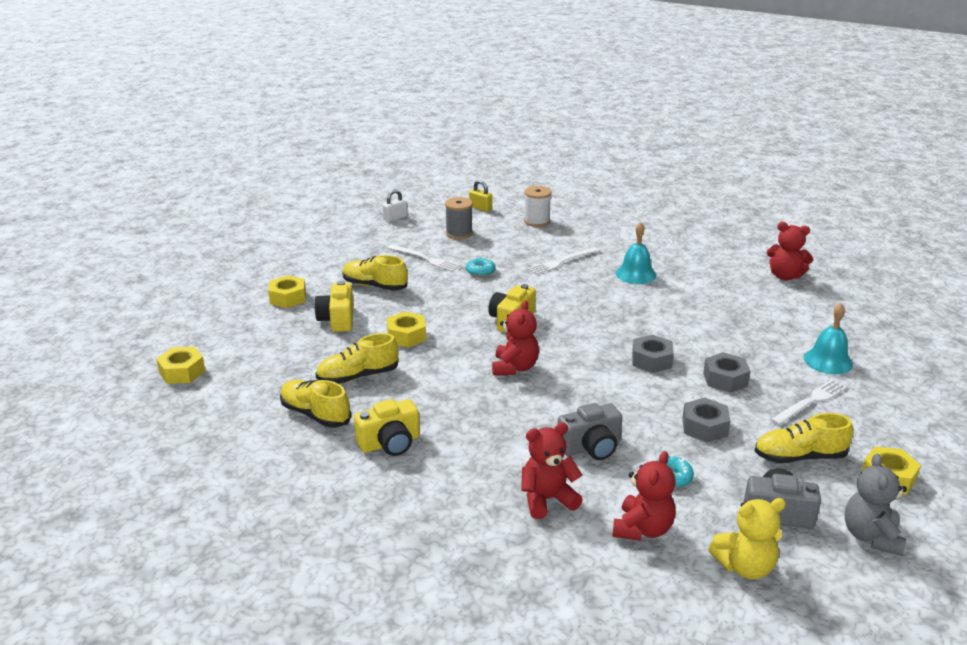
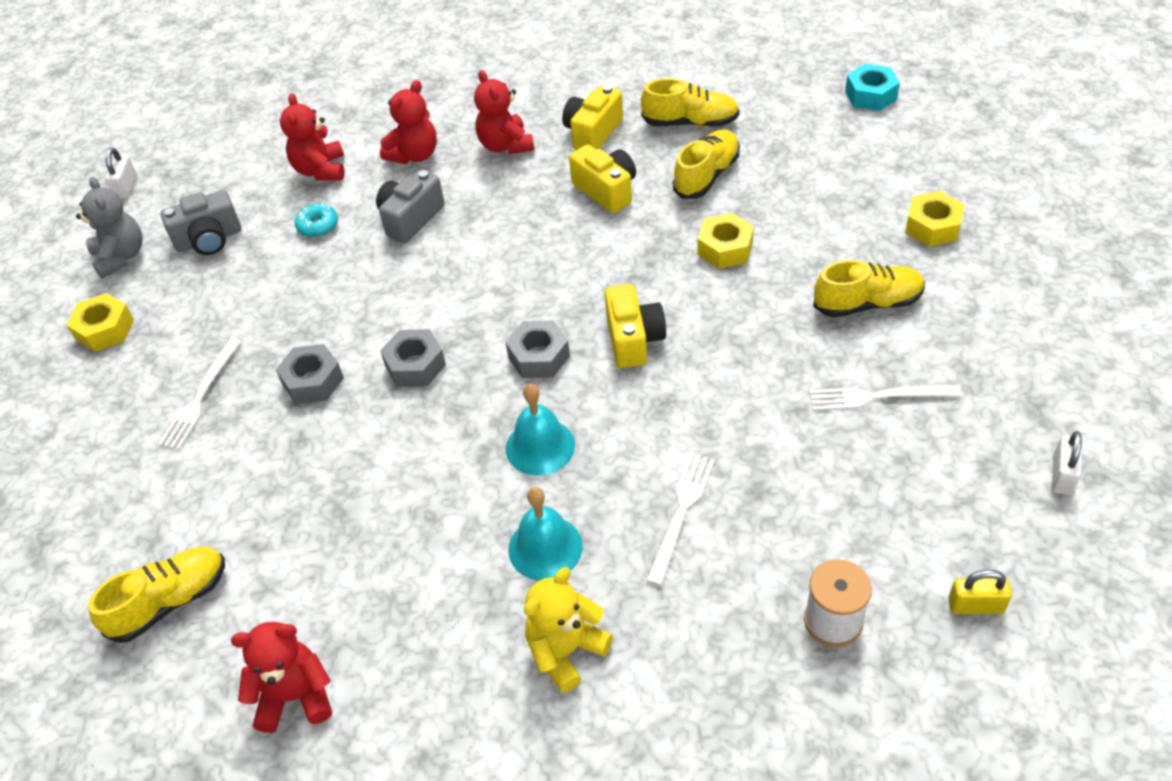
camera: 150 degrees right, 20 degrees up
yellow nut [156,347,205,384] -> turquoise nut [845,64,900,111]
yellow camera [314,281,354,332] -> yellow camera moved to [569,144,636,213]
grey spool [445,197,473,239] -> none
turquoise donut [466,257,496,277] -> none
red teddy bear [492,300,539,376] -> red teddy bear moved to [474,70,534,155]
grey nut [682,398,730,442] -> grey nut moved to [506,321,570,378]
yellow teddy bear [708,498,786,579] -> yellow teddy bear moved to [524,567,613,693]
yellow shoe [755,413,853,463] -> yellow shoe moved to [88,547,225,643]
turquoise bell [804,303,853,374] -> turquoise bell moved to [506,384,575,476]
none -> white padlock [105,147,137,199]

